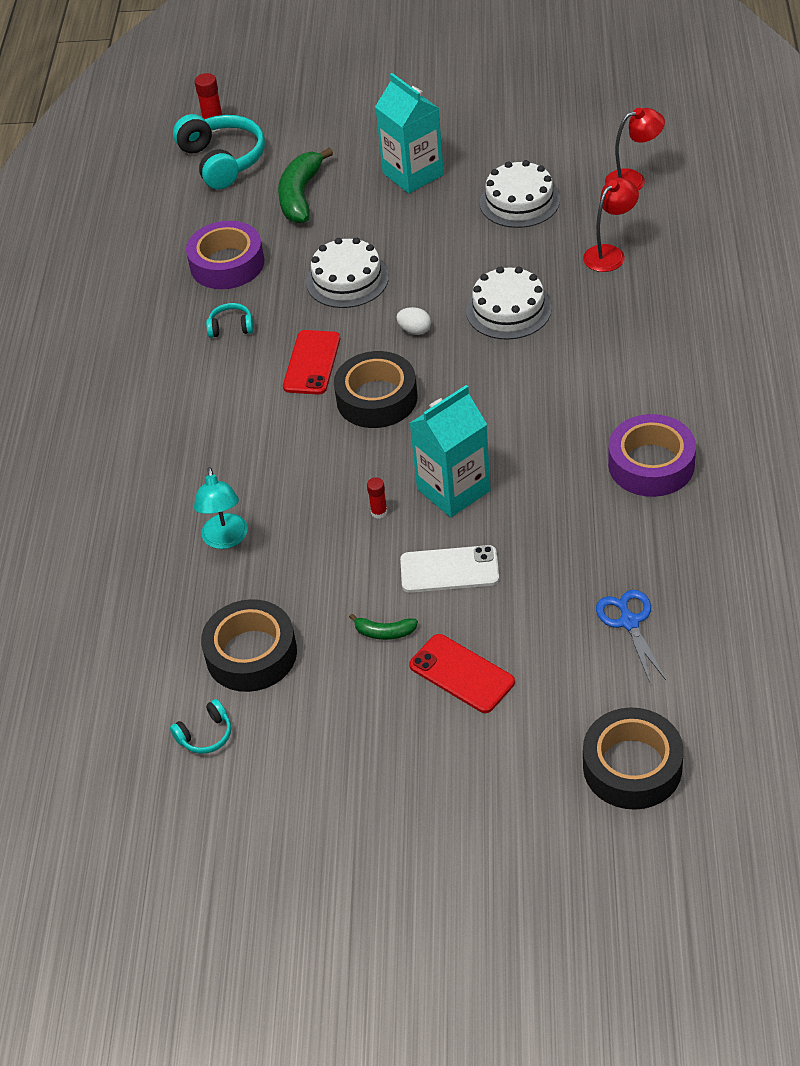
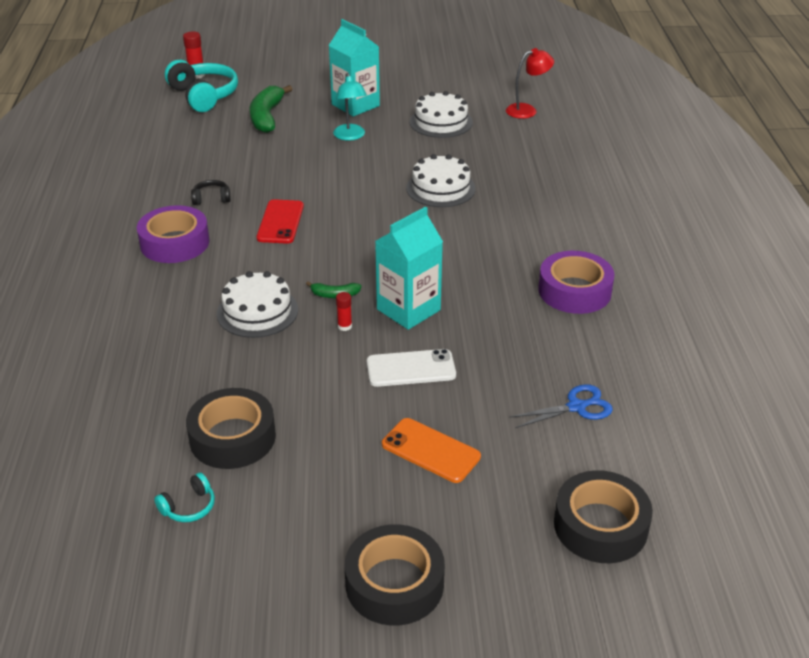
camera: 10 degrees left, 10 degrees down
purple tape [186,221,264,289] -> purple tape moved to [137,205,210,263]
turquoise lamp [194,467,248,549] -> turquoise lamp moved to [333,73,367,141]
turquoise headphones [206,303,254,338] -> black headphones [191,180,231,205]
white cake [306,237,389,308] -> white cake moved to [217,271,298,338]
black tape [334,351,418,428] -> black tape moved to [345,524,445,626]
green banana [349,614,418,640] -> green banana moved to [306,281,361,298]
white egg [396,307,431,335] -> none
red phone [409,634,515,713] -> orange phone [382,418,481,483]
red lamp [583,178,639,272] -> none
blue scissors [596,590,666,682] -> blue scissors turned 90 degrees clockwise [509,384,613,428]

